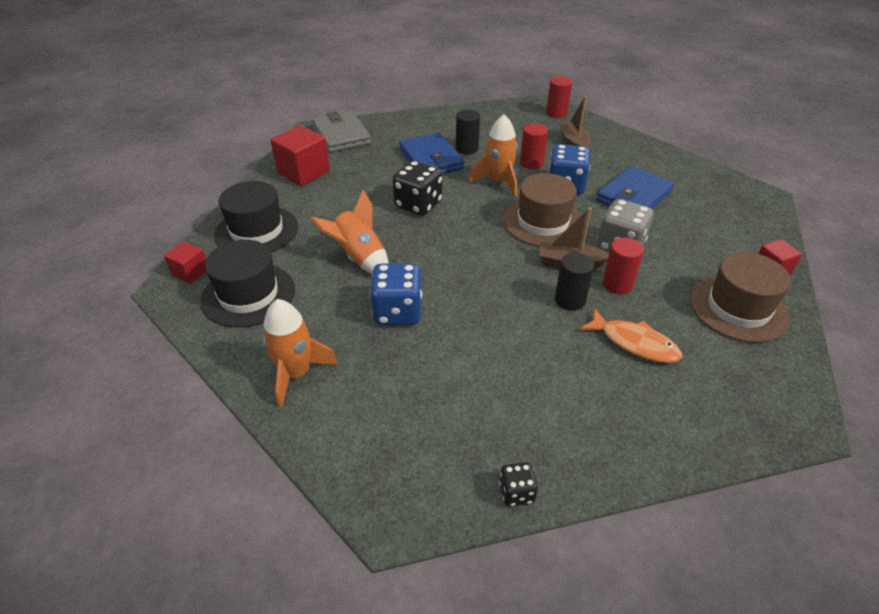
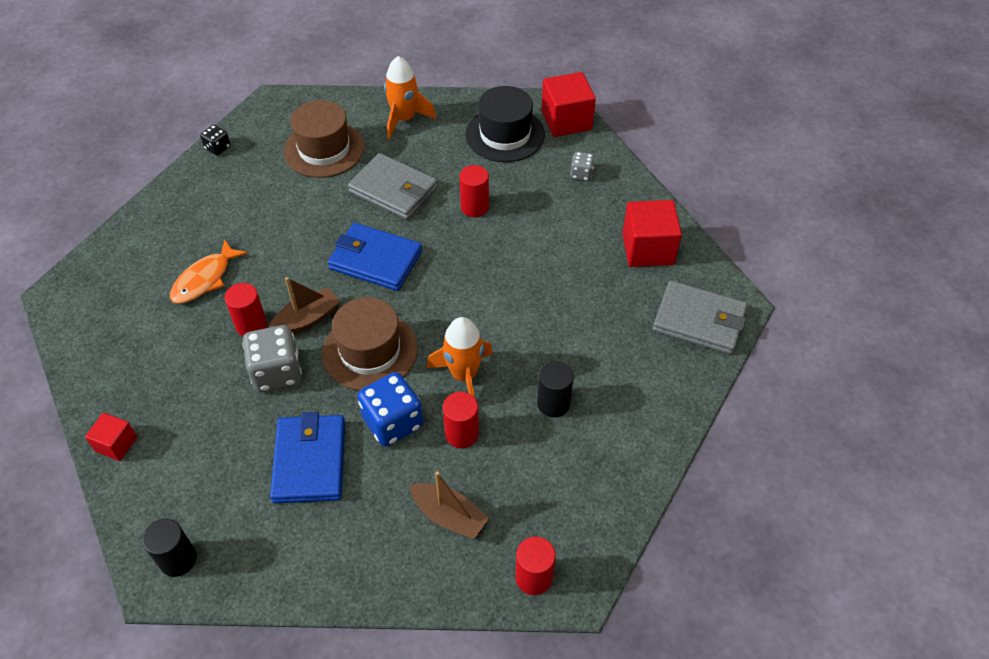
camera: 135 degrees right, 10 degrees up
red cube [164,241,206,284] -> red cube [541,72,596,137], size x1.76
black hat [214,181,298,253] -> grey dice [570,152,595,181]
orange rocket [310,190,389,274] -> red cylinder [459,165,489,217]
blue dice [370,264,422,325] -> grey wallet [348,153,438,220]
black dice [393,161,442,216] -> none
blue wallet [399,133,464,174] -> blue wallet moved to [328,223,422,291]
black cylinder [555,253,594,311] -> black cylinder moved to [142,519,197,577]
orange fish [579,308,682,363] -> orange fish turned 45 degrees counterclockwise [170,239,248,304]
brown hat [690,252,791,343] -> brown hat moved to [283,100,365,178]

